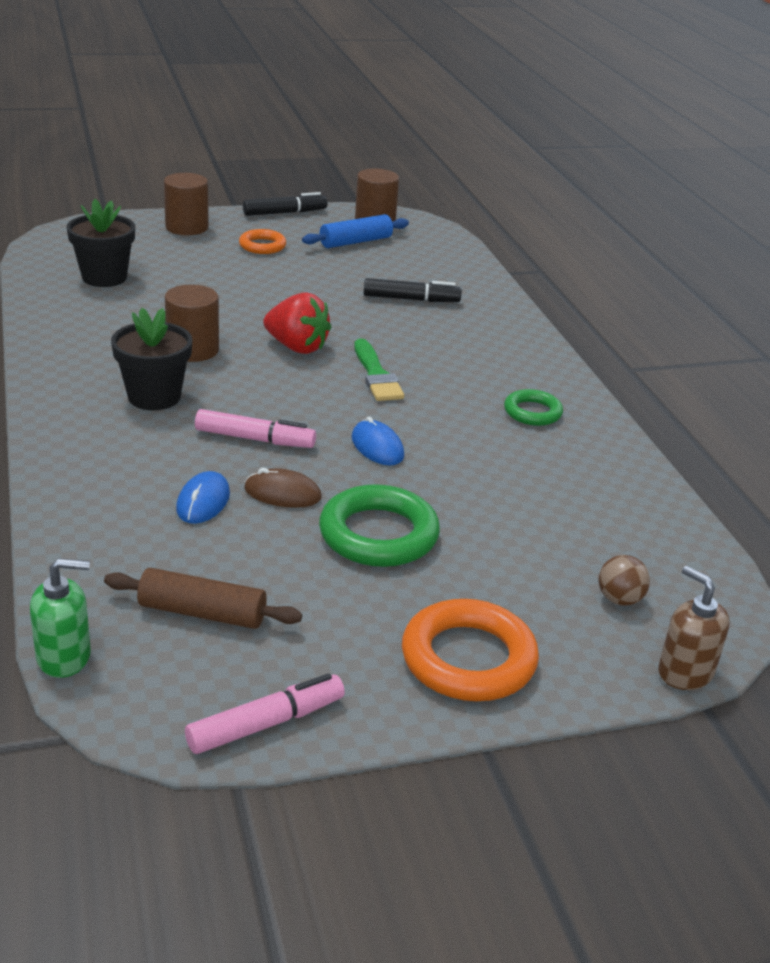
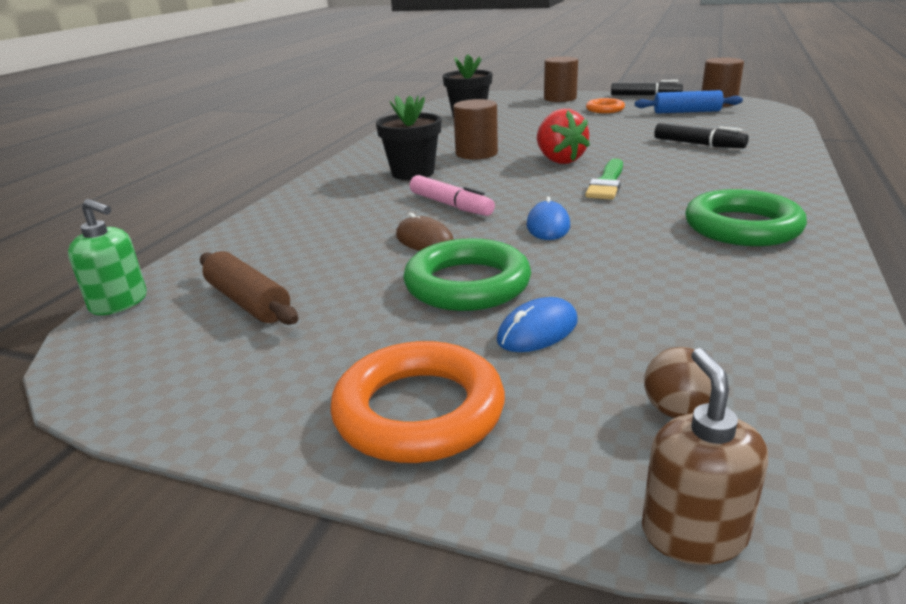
camera: 40 degrees right, 5 degrees down
blue mouse [176,471,230,524] -> blue mouse moved to [497,297,578,352]
pink marker [185,673,345,754] -> none
green ring [504,389,563,426] -> green ring [685,189,807,246], size x1.72

